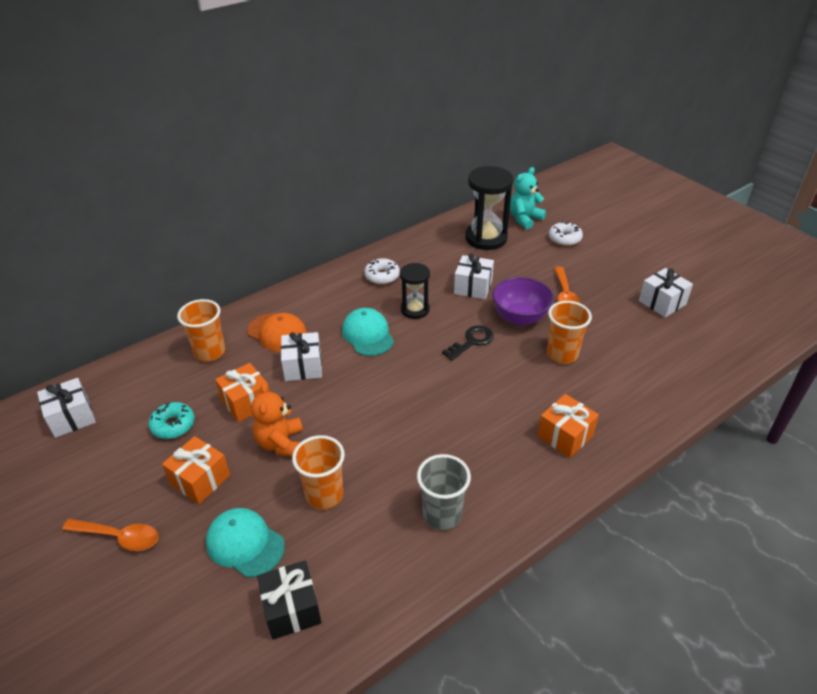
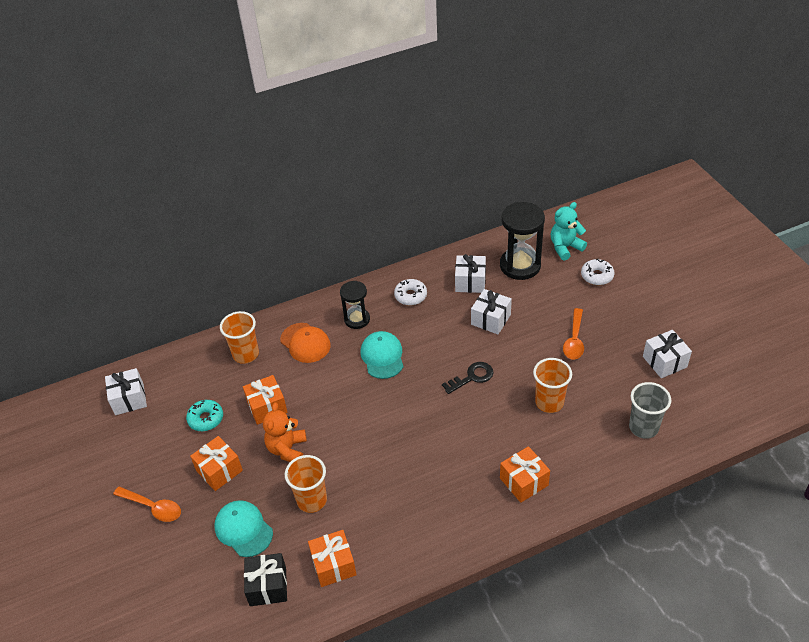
camera: 15 degrees right, 5 degrees up
white gift [281,332,322,381] -> white gift moved to [455,254,486,293]
black hourglass [400,263,430,319] -> black hourglass moved to [340,281,370,329]
grey cup [417,454,471,530] -> grey cup moved to [629,382,671,439]
purple bowl [492,277,554,326] -> none
none -> orange gift [308,530,357,587]

